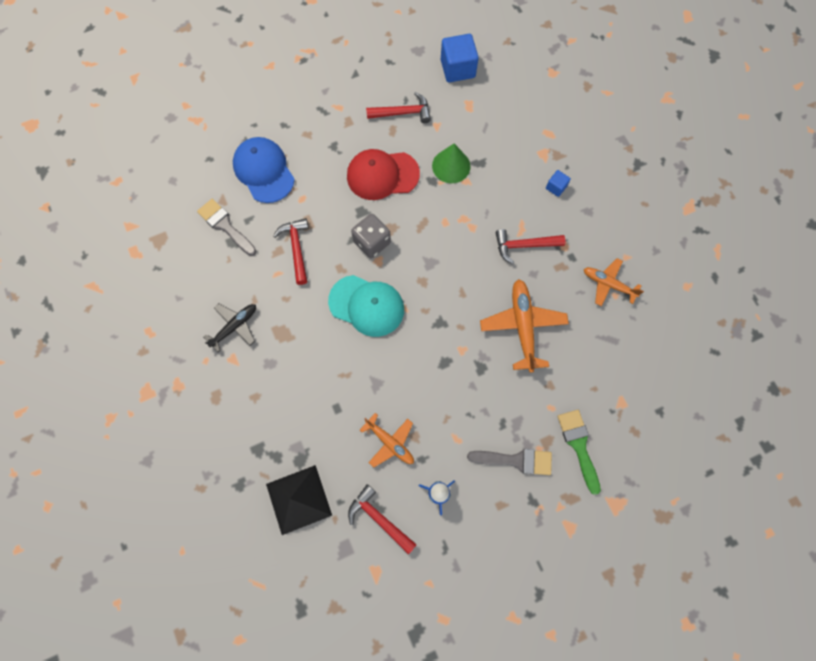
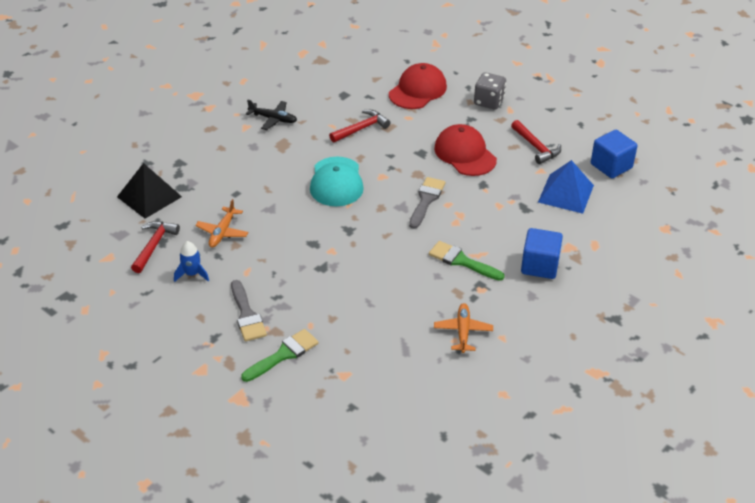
camera: 65 degrees right, 30 degrees down
grey brush [197,199,256,256] -> grey brush moved to [409,177,445,229]
blue cap [233,137,295,203] -> red cap [389,63,447,109]
grey dice [351,214,391,258] -> grey dice moved to [474,72,506,109]
green cone [432,144,471,183] -> none
orange plane [480,279,569,373] -> none
red hammer [496,229,565,264] -> green brush [429,241,505,281]
blue cube [546,170,571,197] -> blue cube [521,228,563,279], size x1.96
none -> blue pyramid [538,160,594,214]

